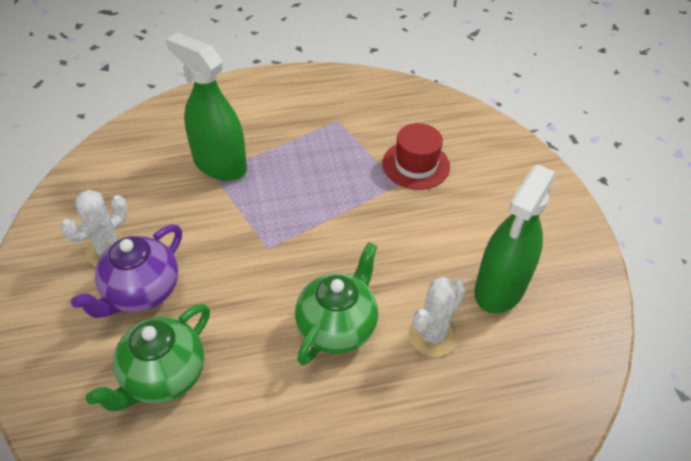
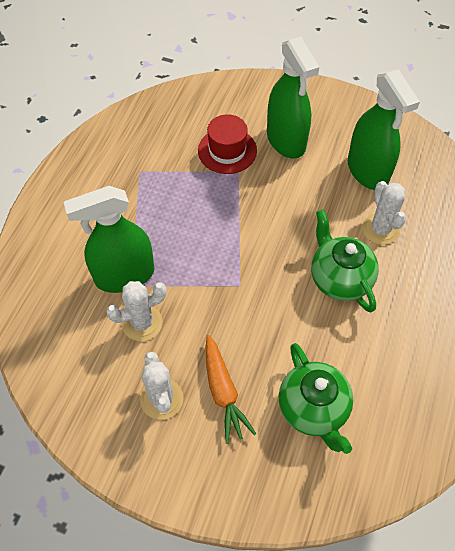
camera: 55 degrees left, 10 degrees up
purple teapot [71,225,182,318] -> orange carrot [206,335,256,444]
none -> white cactus [106,281,166,341]
none -> green spray bottle [267,37,319,159]

